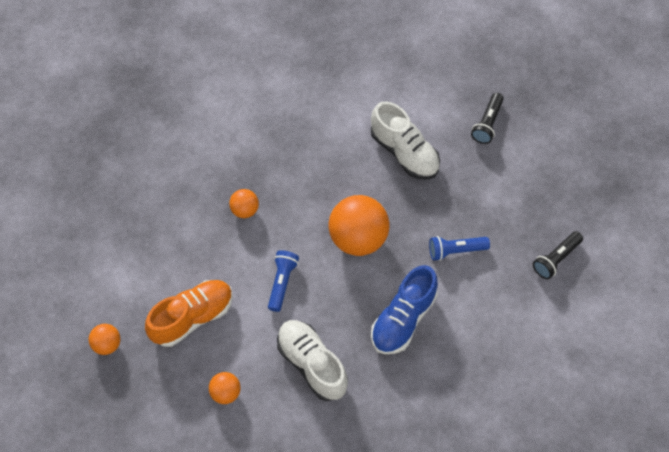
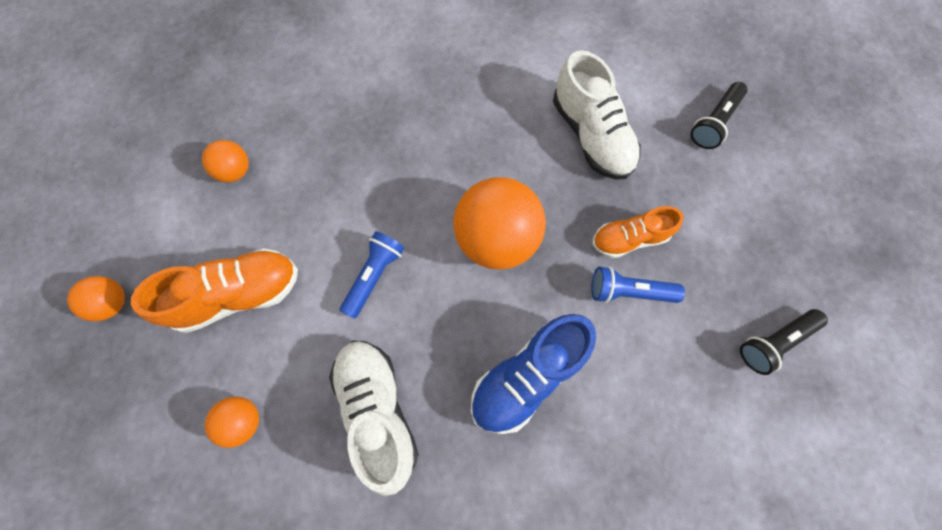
camera: 15 degrees right, 10 degrees up
orange ball [229,189,259,218] -> orange ball moved to [202,140,249,182]
none -> orange shoe [592,206,684,258]

